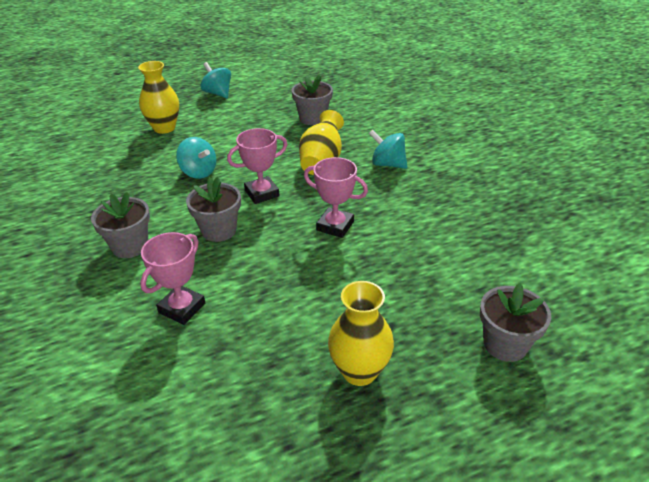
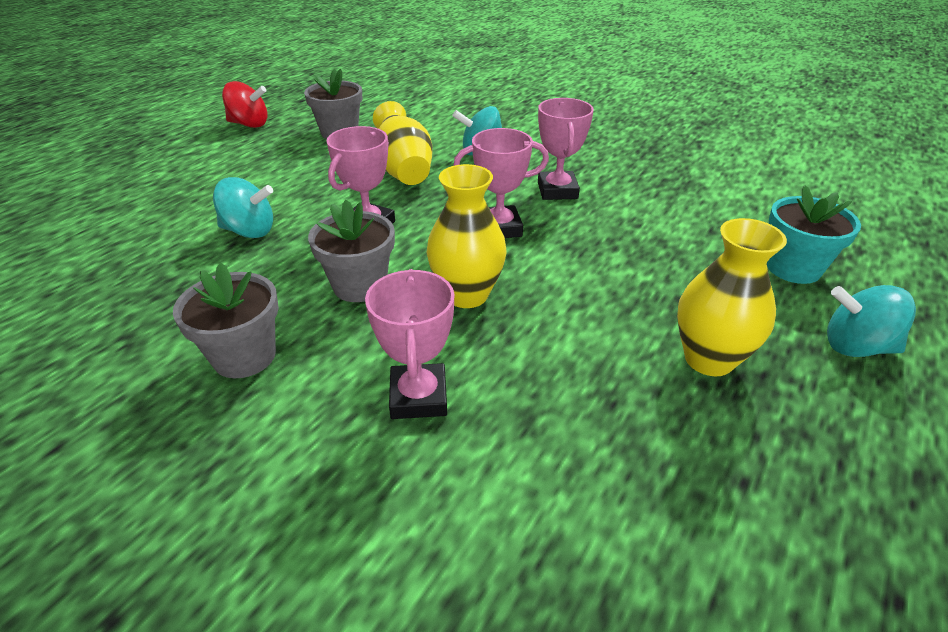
camera: 35 degrees left, 0 degrees up
yellow vase [138,61,179,134] -> yellow vase moved to [426,164,507,308]
turquoise spinning top [200,62,231,98] -> turquoise spinning top moved to [827,285,916,357]
grey flower pot [480,283,551,362] -> turquoise flower pot [767,185,861,284]
none -> red spinning top [222,81,268,128]
none -> pink trophy [538,98,594,200]

